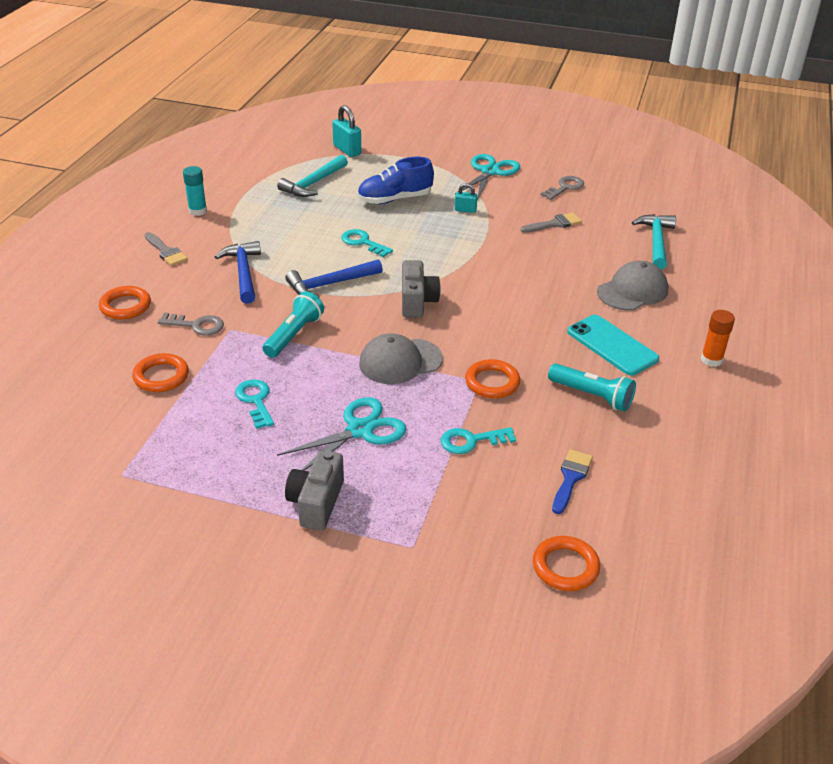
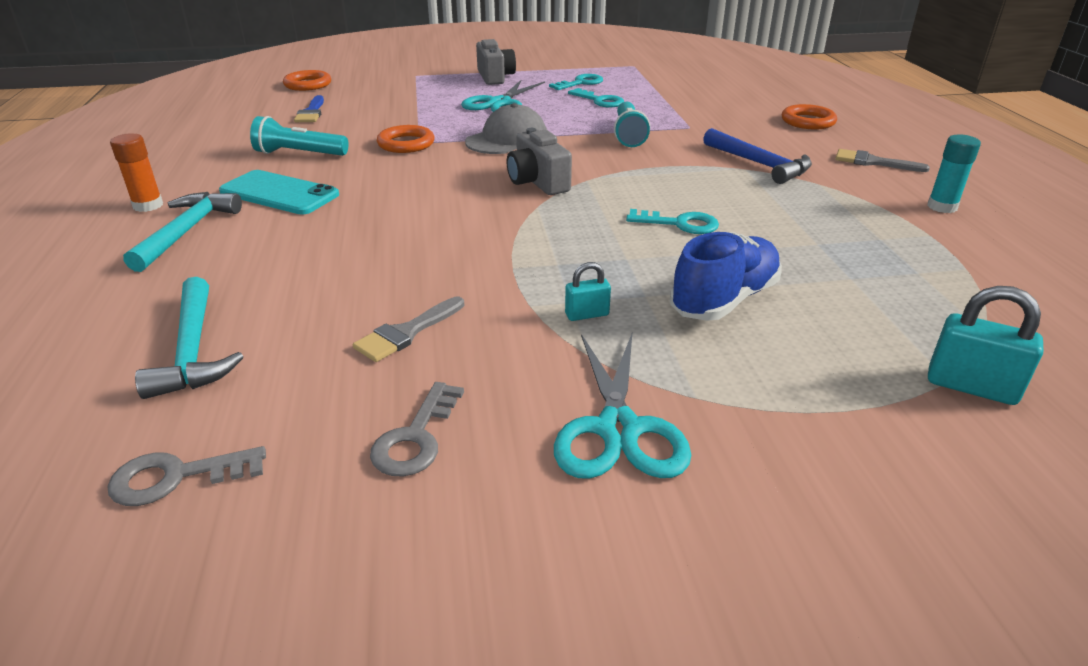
camera: 155 degrees right, 5 degrees down
orange ring [132,353,189,392] -> none
grey key [158,313,224,336] -> grey key moved to [108,446,266,506]
turquoise hammer [277,155,348,197] -> turquoise hammer moved to [123,192,242,272]
blue hammer [285,259,383,297] -> none
turquoise key [441,427,516,454] -> turquoise key moved to [549,74,603,90]
grey cap [597,261,669,310] -> none

